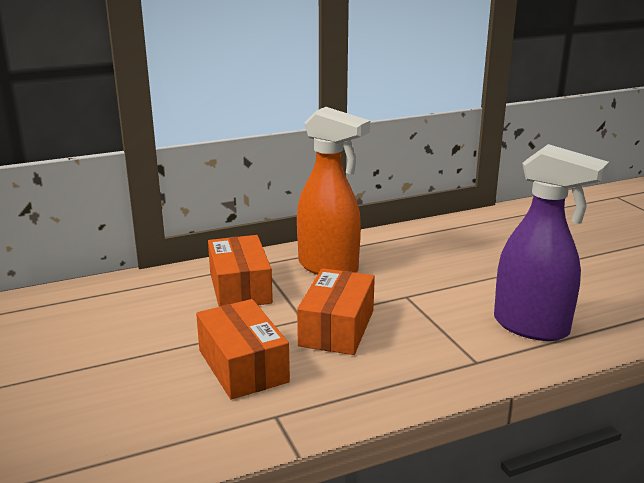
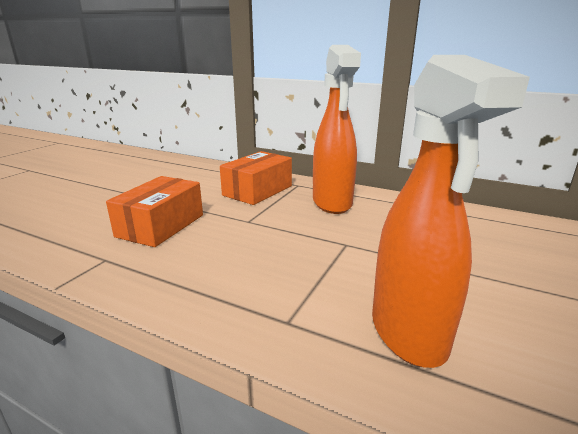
camera: 50 degrees right, 0 degrees up
orange box [297,268,375,355] -> none
purple spray bottle [494,144,609,341] -> orange spray bottle [372,55,530,368]

